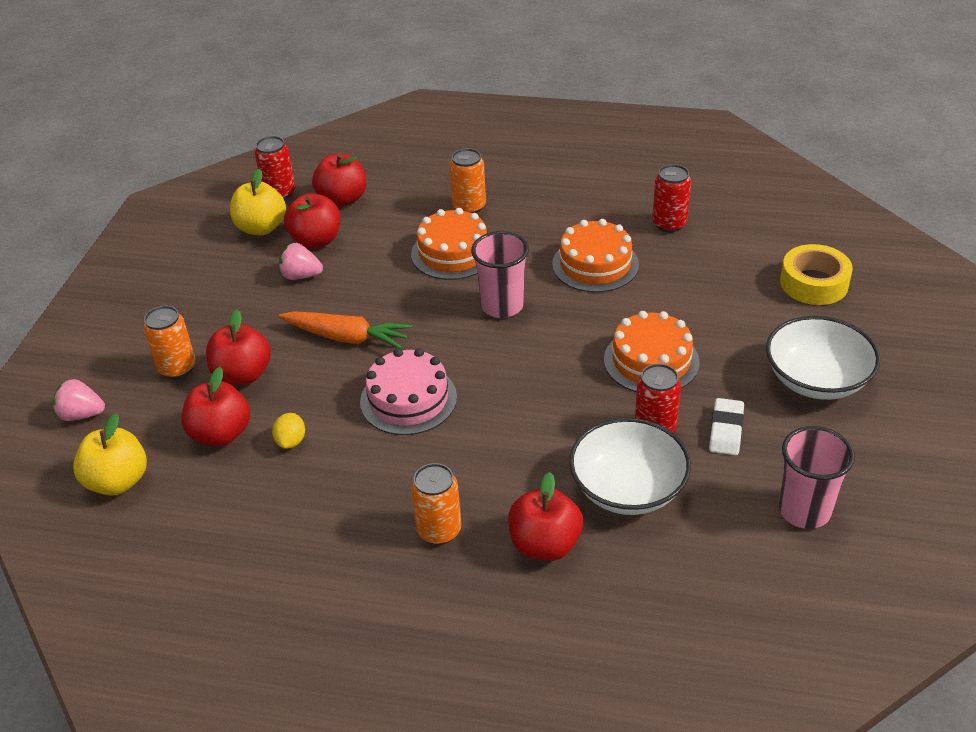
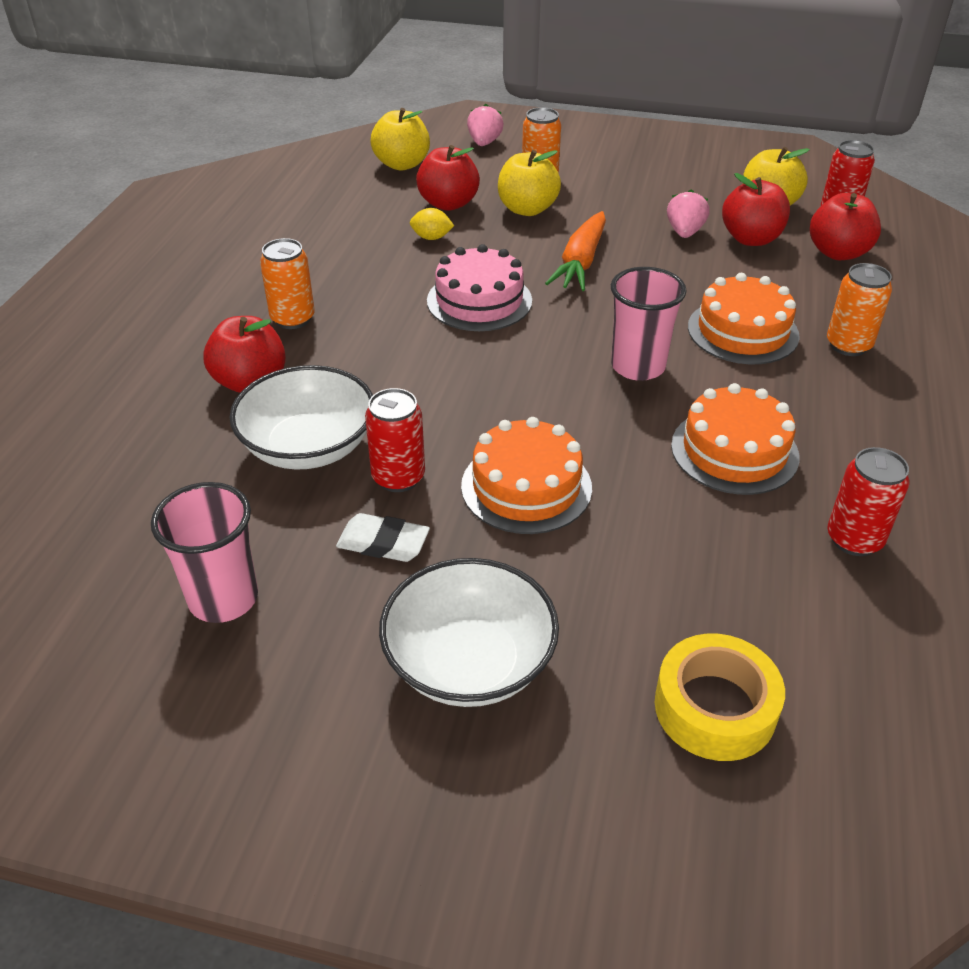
camera: 90 degrees right, 0 degrees up
red apple [206,309,271,385] -> yellow apple [498,150,561,216]

